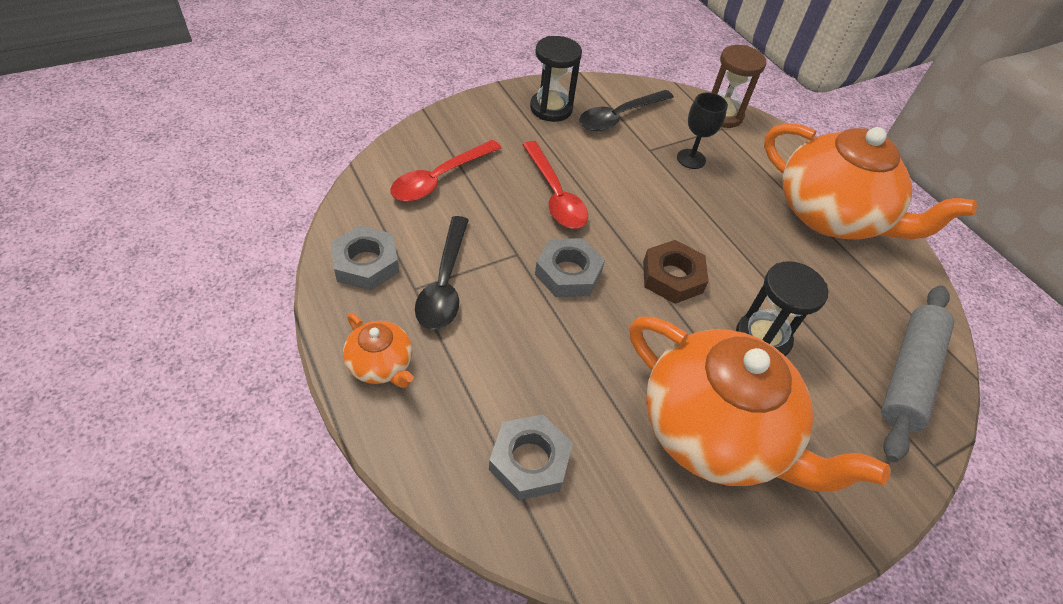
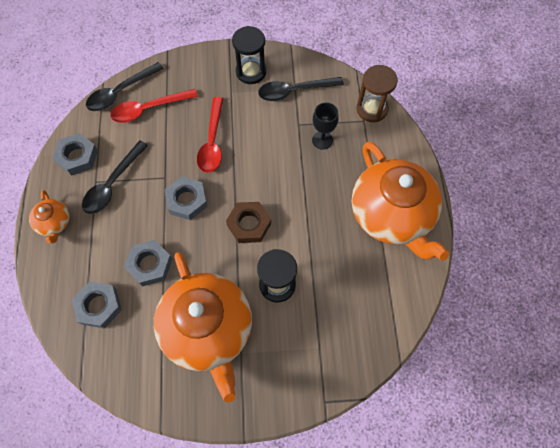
camera: 30 degrees right, 15 degrees up
grey rolling pin [881,285,954,462] -> none
none -> black spoon [86,62,164,111]
none -> grey nut [124,240,172,287]

